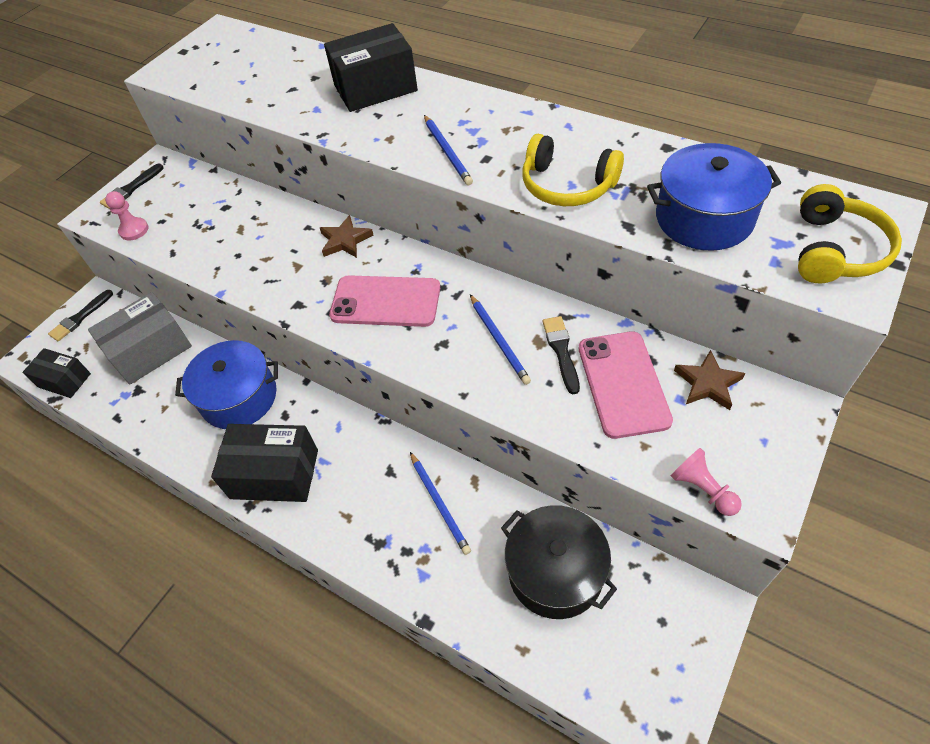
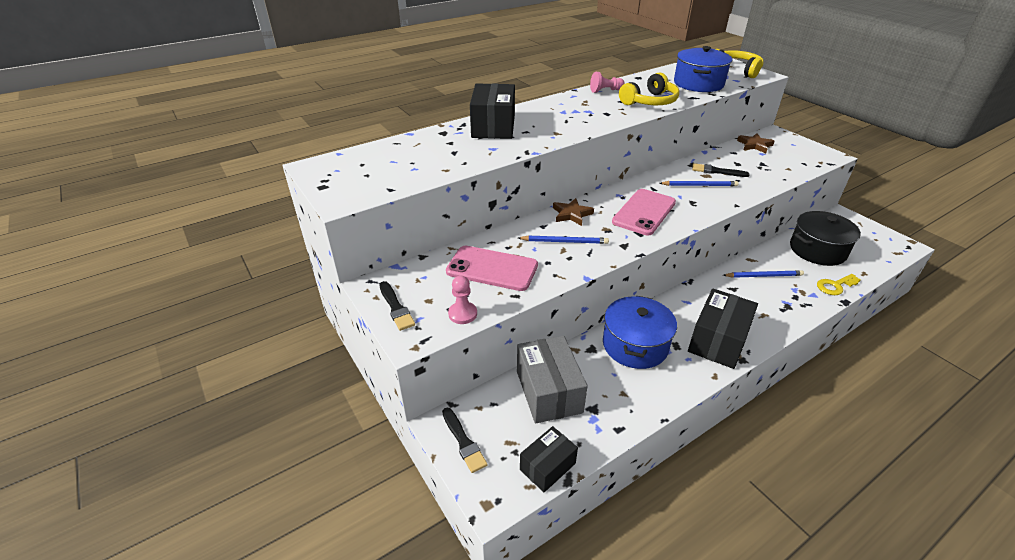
camera: 70 degrees left, 15 degrees down
blue pencil [424,115,473,185] -> blue pencil moved to [518,235,609,244]
pink phone [579,331,673,439] -> pink phone moved to [446,246,538,291]
pink pawn [671,448,742,516] -> pink pawn moved to [590,72,625,93]
none -> yellow key [817,274,861,295]

